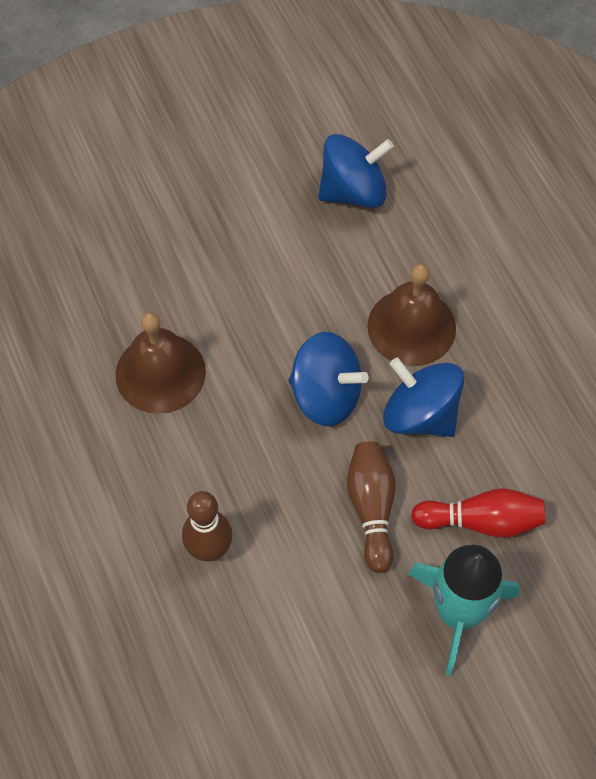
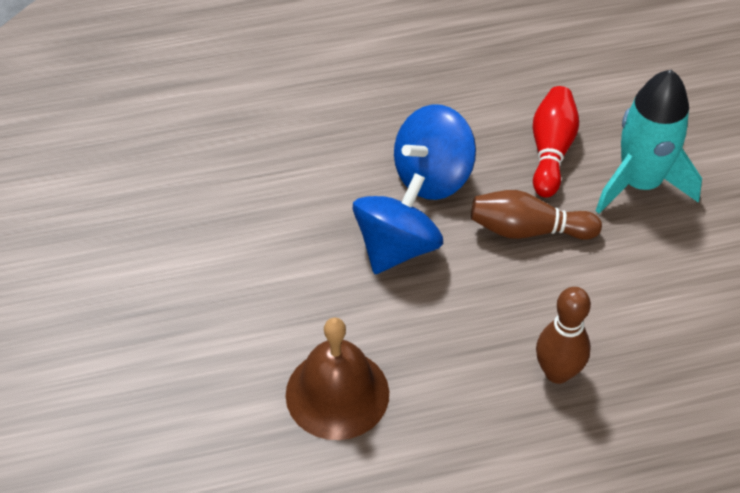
camera: 80 degrees left, 10 degrees down
blue spinning top [319,134,394,208] -> none
brown bell [367,264,456,366] -> none

